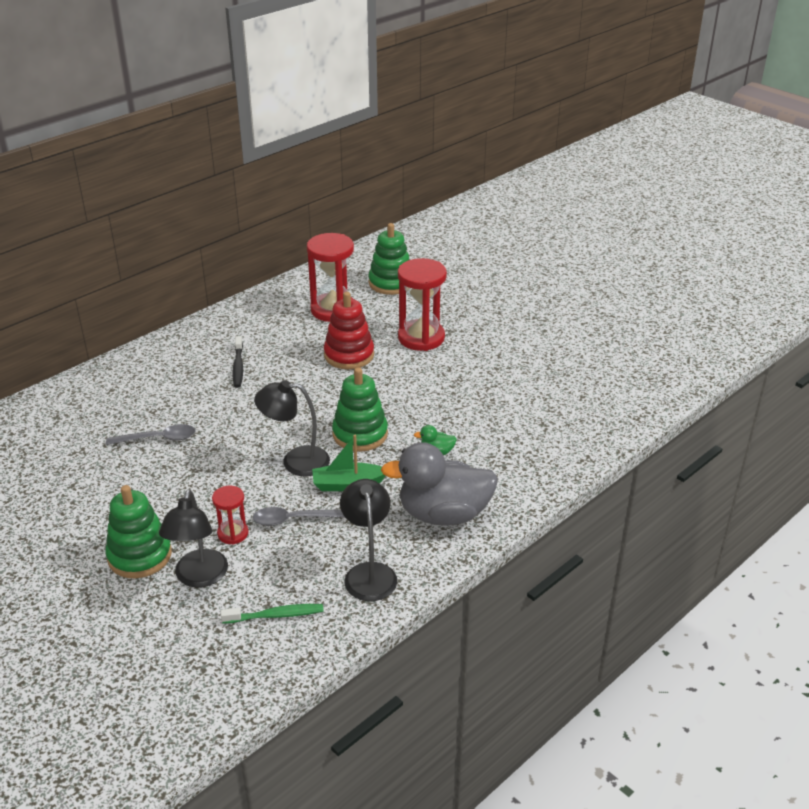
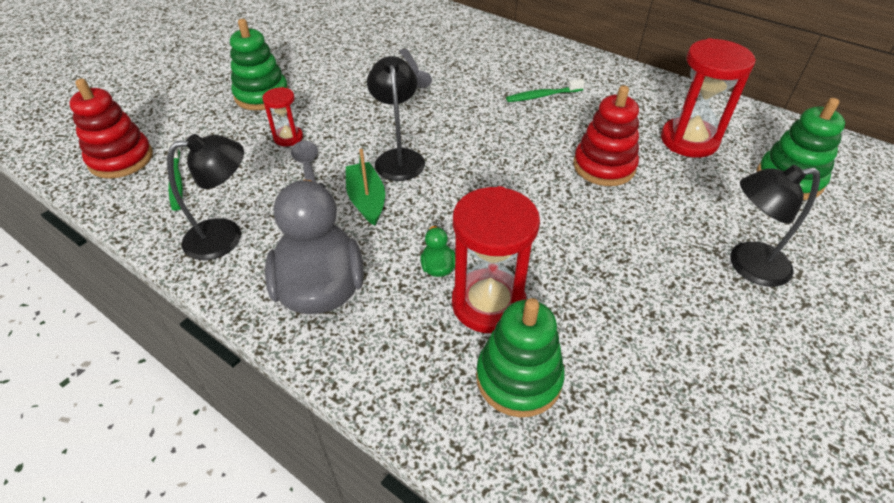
camera: 80 degrees right, 10 degrees up
black lamp [159,489,228,588] -> black lamp moved to [730,165,820,287]
black toothbrush [232,336,243,388] -> green toothbrush [506,79,585,102]
green stacking toy [332,367,388,452] -> green stacking toy moved to [476,298,565,417]
red hourglass [398,258,447,351] -> red hourglass moved to [452,186,540,333]
none -> red stacking toy [69,79,153,178]

